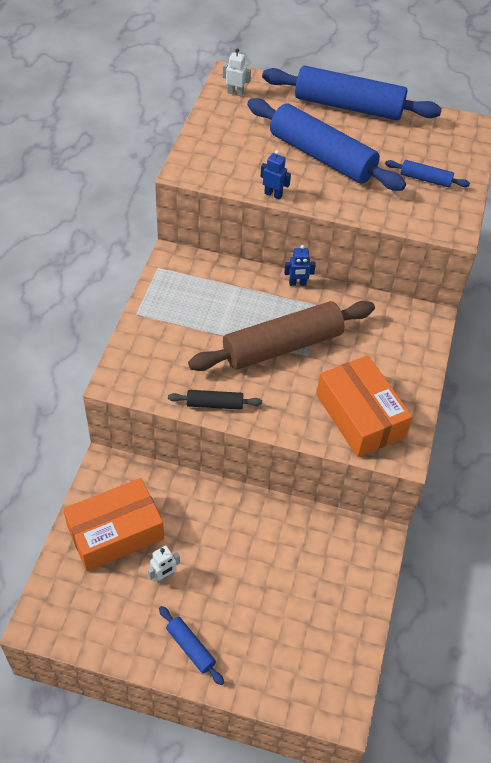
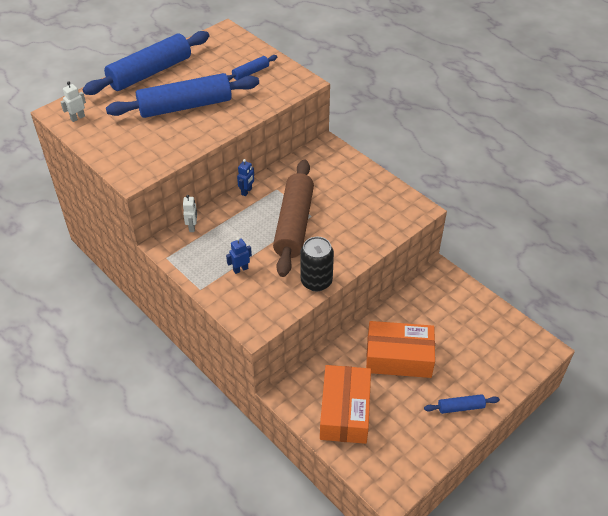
camera: 55 degrees left, 5 degrees down
white robot [148,546,180,583] -> white robot moved to [183,195,197,232]
black rolling pin [168,390,262,410] -> black can [300,237,334,291]
blue robot [260,150,291,200] -> blue robot moved to [226,237,252,274]
orange box [316,355,412,457] -> orange box moved to [366,321,435,378]

